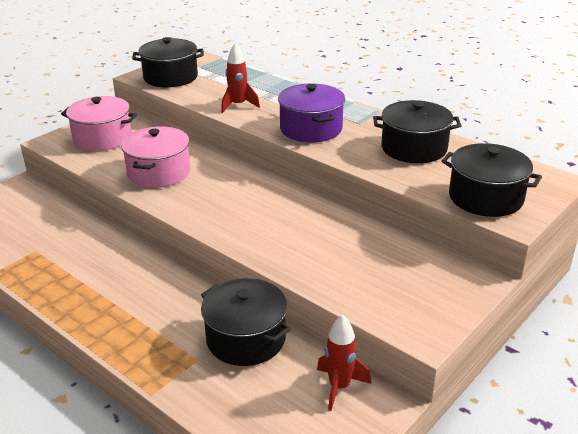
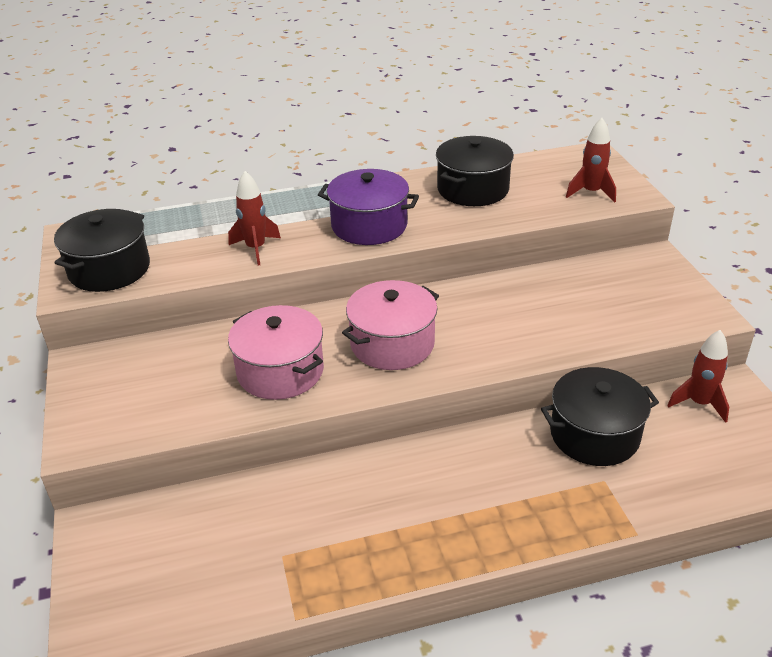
camera: 55 degrees left, 5 degrees up
pink pot [61,96,137,151] -> pink pot moved to [342,280,439,370]
black pot [441,143,542,217] -> red rocket [566,118,616,203]

